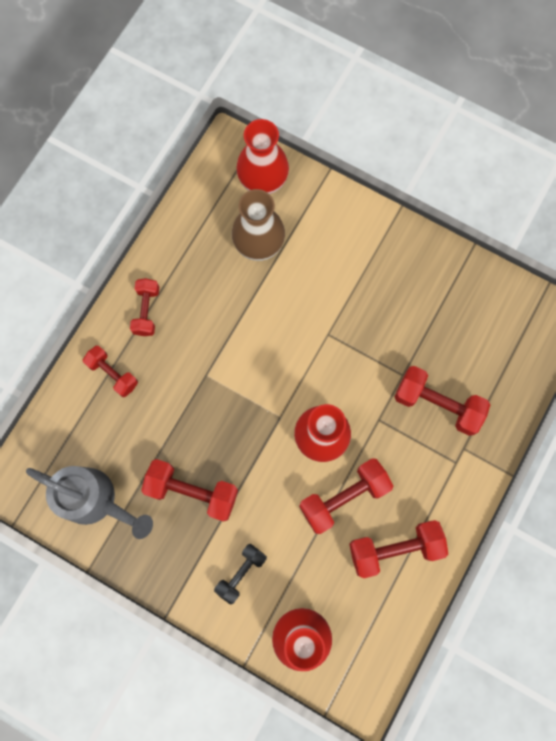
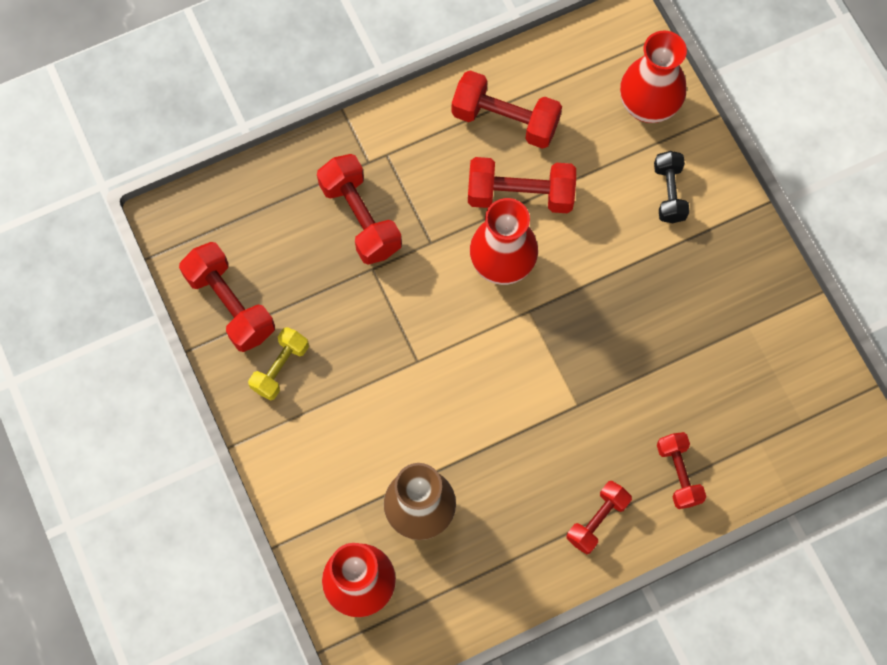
camera: 145 degrees left, 5 degrees down
grey watering can [26,466,153,539] -> none
red dumbbell [141,459,238,522] -> red dumbbell moved to [179,242,275,352]
black dumbbell [214,544,267,605] -> black dumbbell turned 75 degrees counterclockwise [654,151,690,223]
none -> yellow dumbbell [248,327,309,400]

